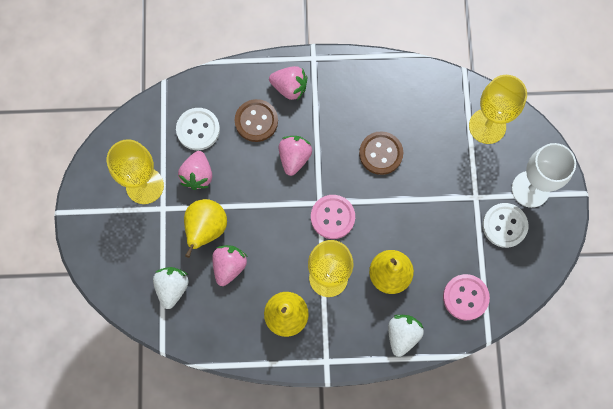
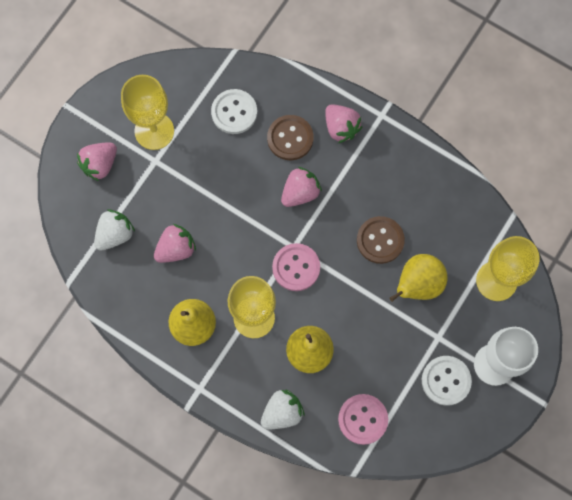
camera: 35 degrees right, 0 degrees up
pink strawberry [178,151,212,190] -> pink strawberry moved to [77,142,117,181]
yellow pear [184,199,227,258] -> yellow pear moved to [390,254,447,302]

